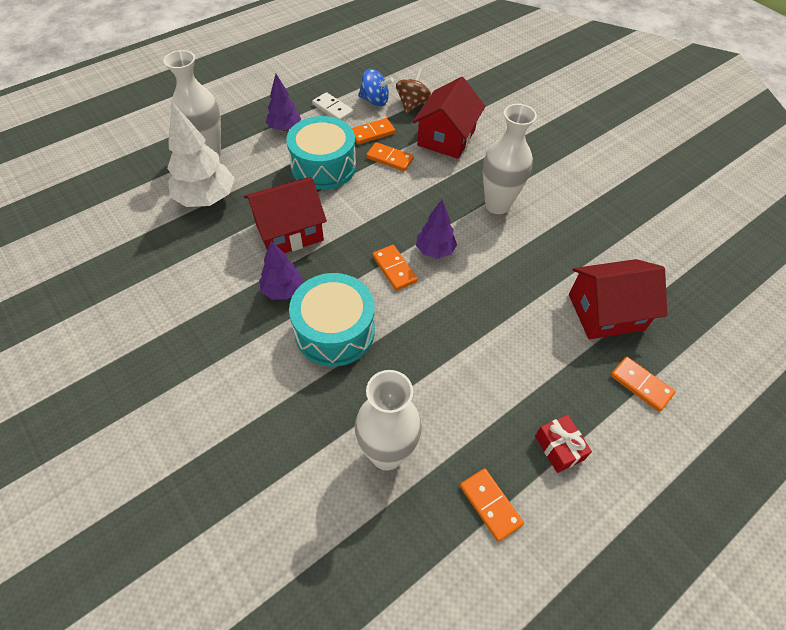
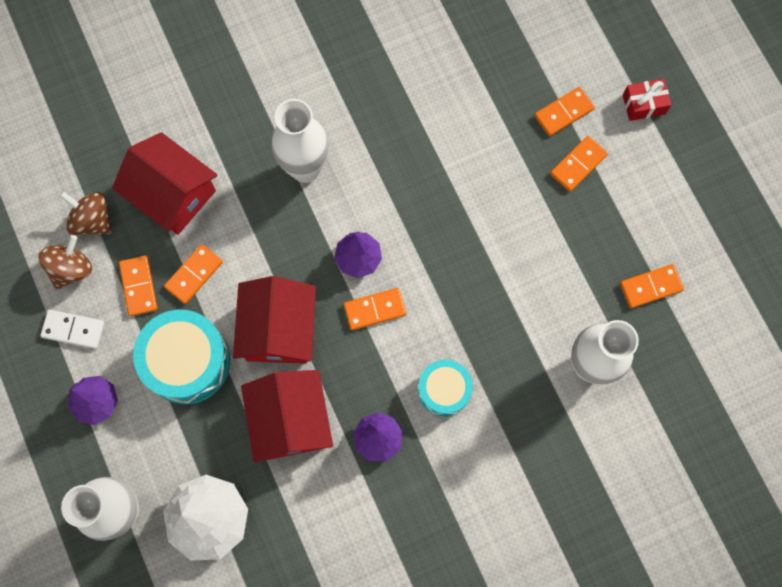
camera: 75 degrees left, 20 degrees up
turquoise drum [289,273,375,367] -> turquoise drum [418,360,473,417], size x0.61
white domino [312,92,354,121] -> white domino turned 45 degrees clockwise [40,310,105,349]
blue spinning top [358,69,394,107] -> brown spinning top [38,235,92,290]
red gift [535,415,592,473] -> red gift moved to [623,79,671,121]
red house [569,259,667,339] -> red house moved to [233,276,316,364]
none -> orange domino [550,136,608,192]

